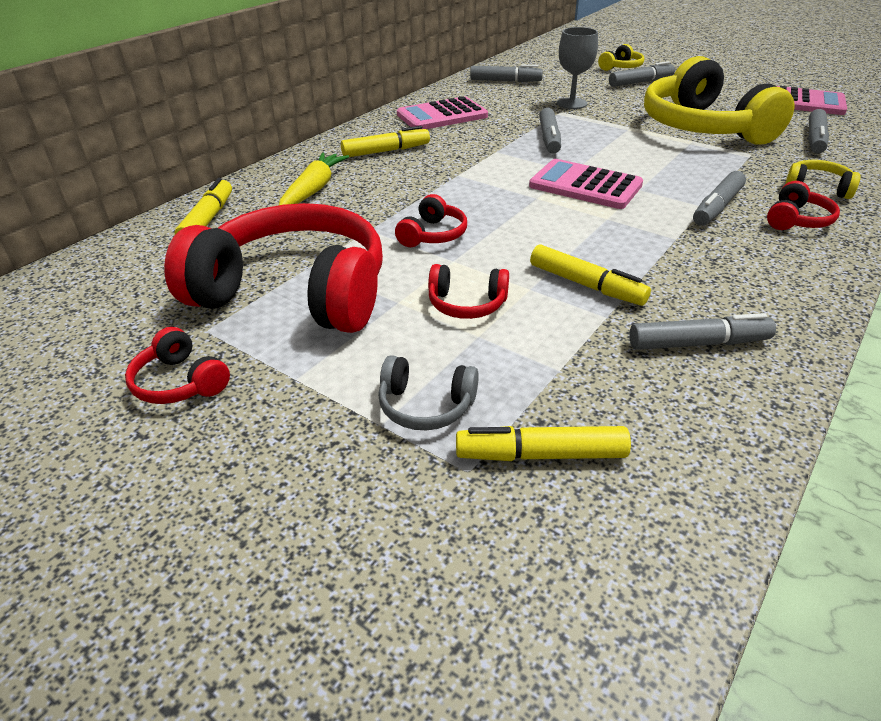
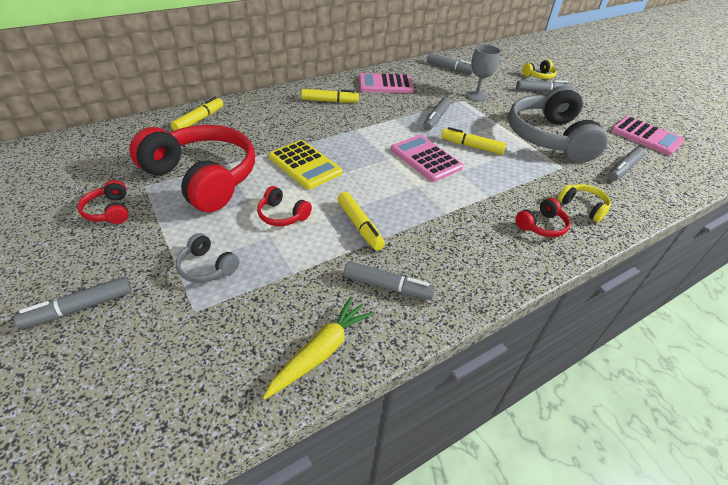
camera: 20 degrees right, 5 degrees up
yellow carrot [279,152,349,205] -> yellow carrot moved to [263,297,374,399]
red headphones [395,194,467,247] -> yellow calculator [269,140,342,190]
yellow marker [456,426,631,461] -> yellow marker moved to [441,127,506,155]
yellow headphones [644,56,794,145] -> grey headphones [508,85,608,163]
grey marker [693,171,746,226] -> grey marker moved to [14,277,131,329]

